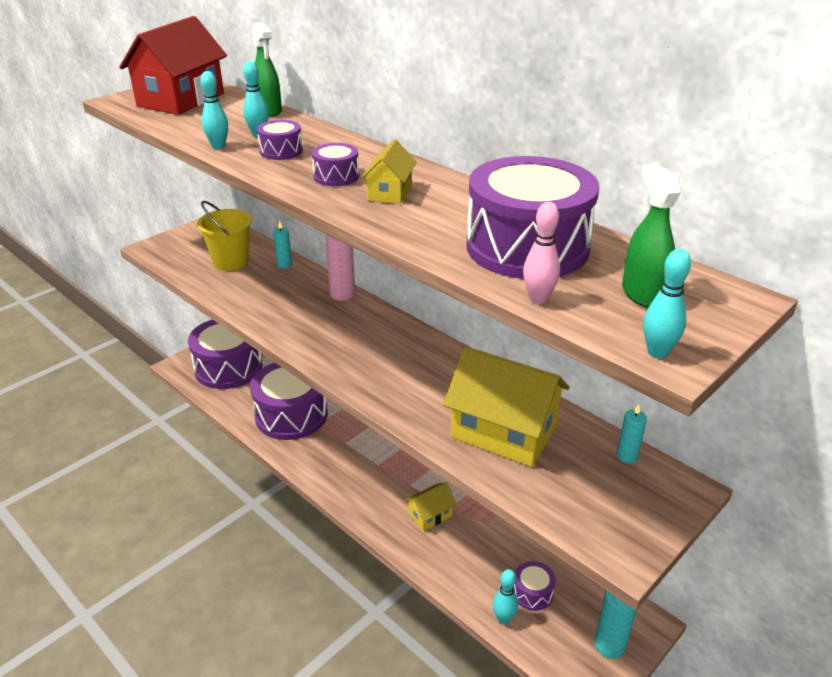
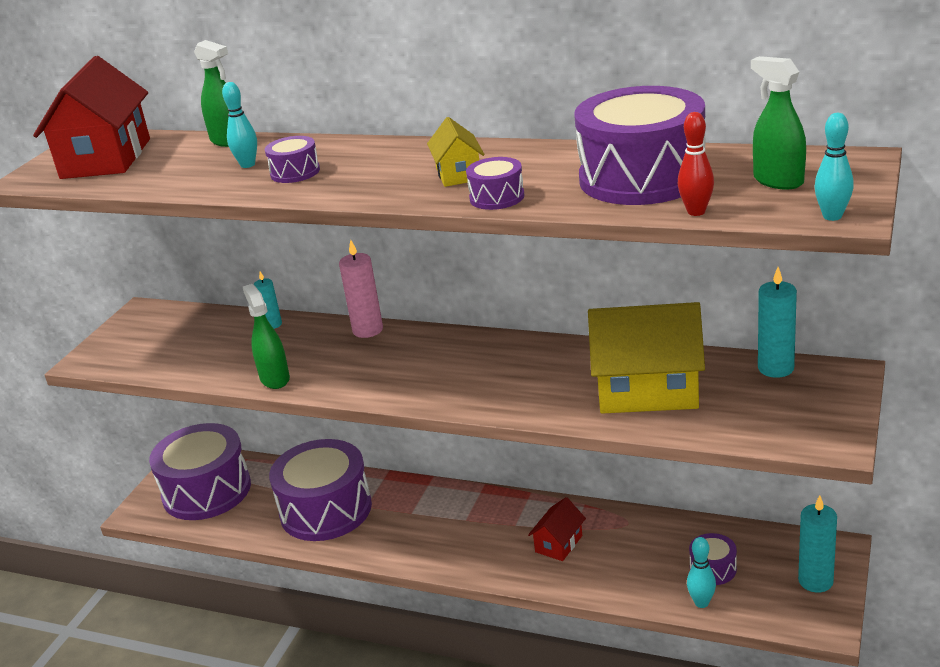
camera: 20 degrees left, 5 degrees down
yellow bucket [197,201,252,271] -> none
turquoise bowling pin [200,71,228,149] -> none
purple drum [312,143,359,186] -> purple drum moved to [466,157,524,210]
yellow house [405,482,456,531] -> red house [528,497,586,561]
pink bowling pin [523,202,560,304] -> red bowling pin [678,112,714,216]
turquoise candle [617,404,647,464] -> turquoise candle [758,267,797,378], size x1.61
none -> green spray bottle [243,284,290,389]

